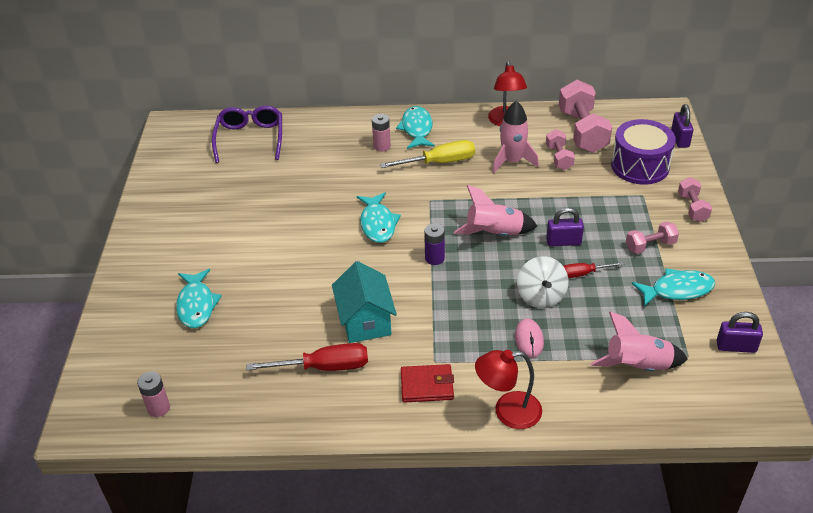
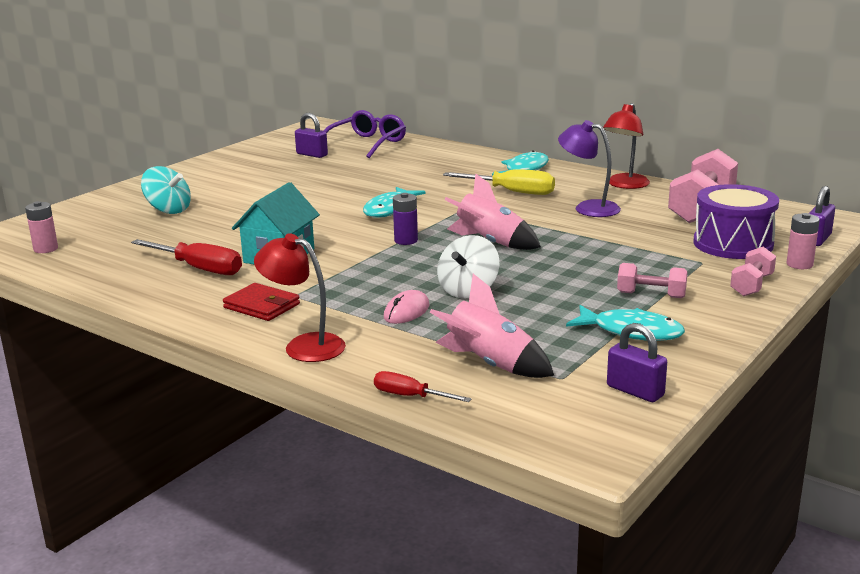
camera: 35 degrees right, 20 degrees down
turquoise fish [176,269,222,328] -> turquoise spinning top [141,166,191,214]
pink battery [372,114,391,152] -> pink battery moved to [787,213,820,269]
pink rocket [492,101,539,173] -> purple lamp [558,120,621,217]
pink dumbbell [546,129,575,170] -> none
purple padlock [546,208,584,246] -> purple padlock moved to [295,113,328,158]
red screwdriver [563,262,624,278] -> red screwdriver moved to [374,371,471,402]

